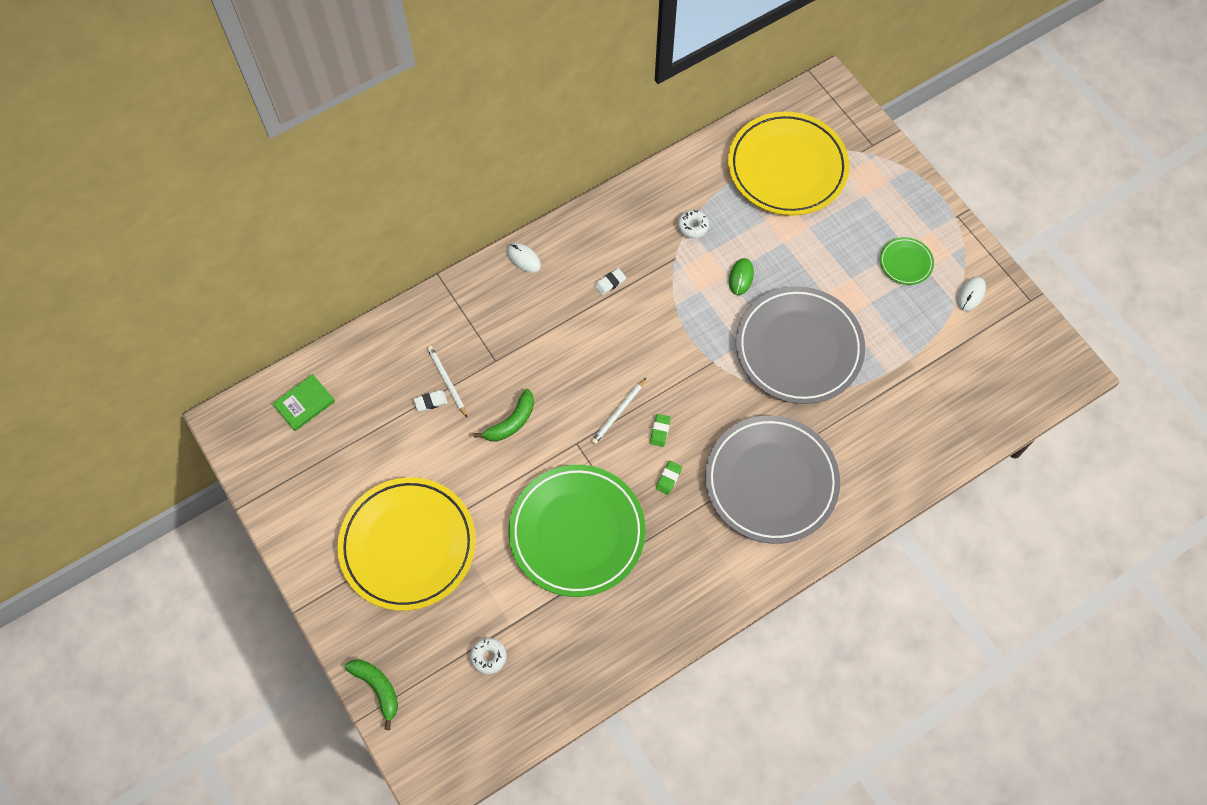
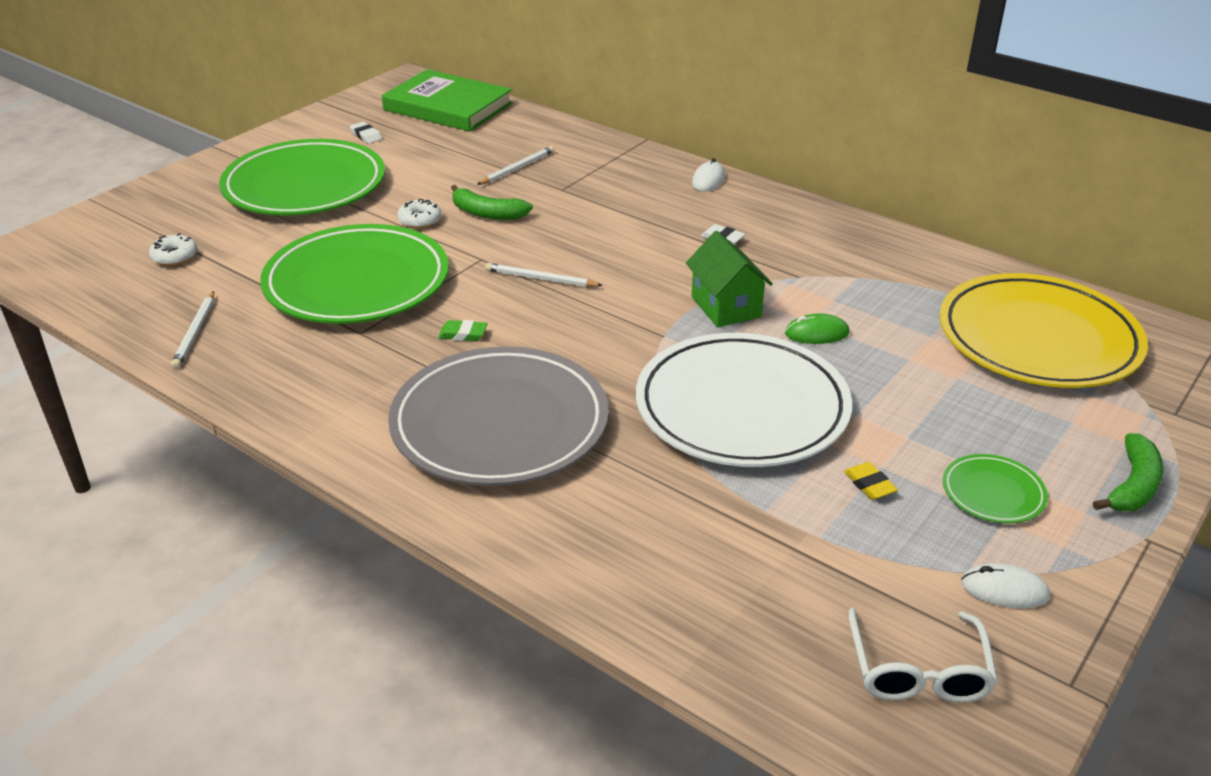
camera: 70 degrees right, 30 degrees down
green book [273,374,335,431] -> green book [382,69,513,132], size x1.94
yellow plate [337,477,476,611] -> green plate [219,139,385,215]
green banana [344,659,398,730] -> green banana moved to [1093,433,1164,511]
white eraser [414,390,448,412] -> white eraser moved to [350,122,382,144]
green eraser [650,414,671,447] -> none
white donut [678,210,709,239] -> white donut moved to [397,199,441,229]
grey plate [736,286,865,404] -> white plate [636,333,852,467]
none -> white pencil [171,291,214,369]
none -> green house [686,231,773,327]
none -> yellow eraser [844,462,898,500]
none -> white glasses [848,608,998,703]

